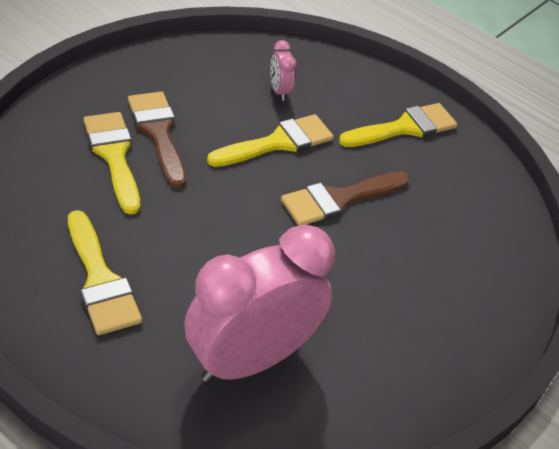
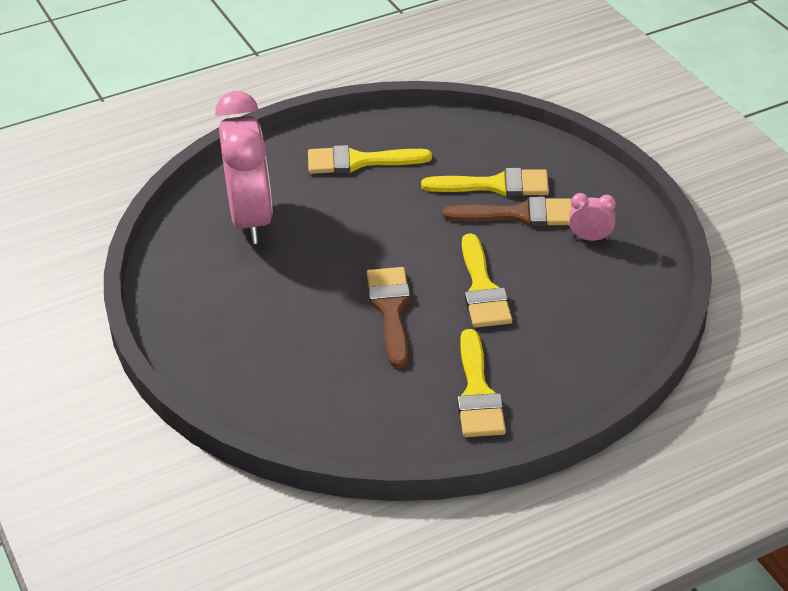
camera: 120 degrees right, 5 degrees down
pink clock [270,40,297,101] -> pink clock moved to [569,193,616,241]

